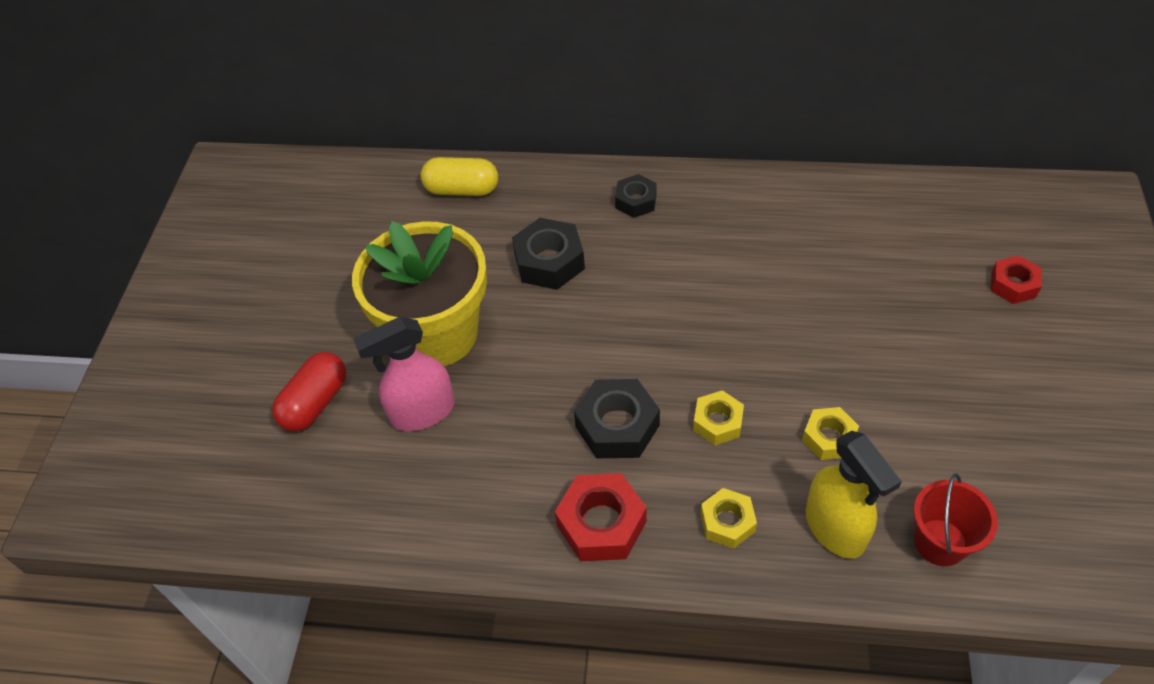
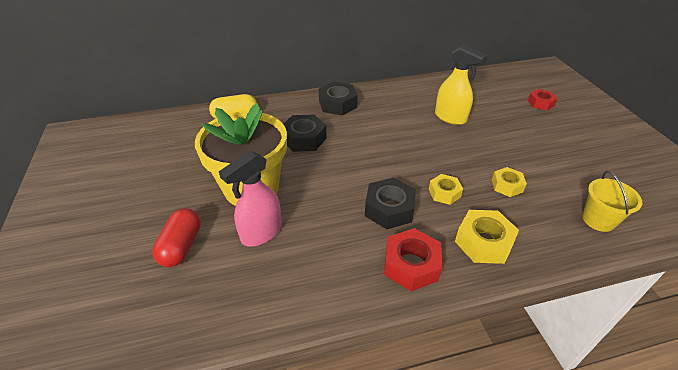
camera: 25 degrees left, 10 degrees down
black nut [615,174,657,218] -> black nut [319,82,358,116], size x1.59
yellow nut [701,488,757,549] -> yellow nut [455,210,519,264], size x1.59
yellow spray bottle [805,431,902,558] -> yellow spray bottle moved to [435,45,488,125]
red bucket [914,473,998,566] -> yellow bucket [582,171,642,232]

